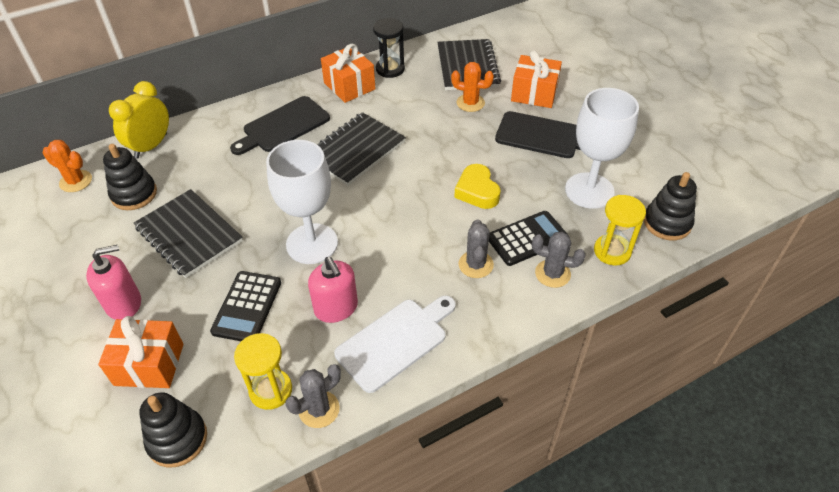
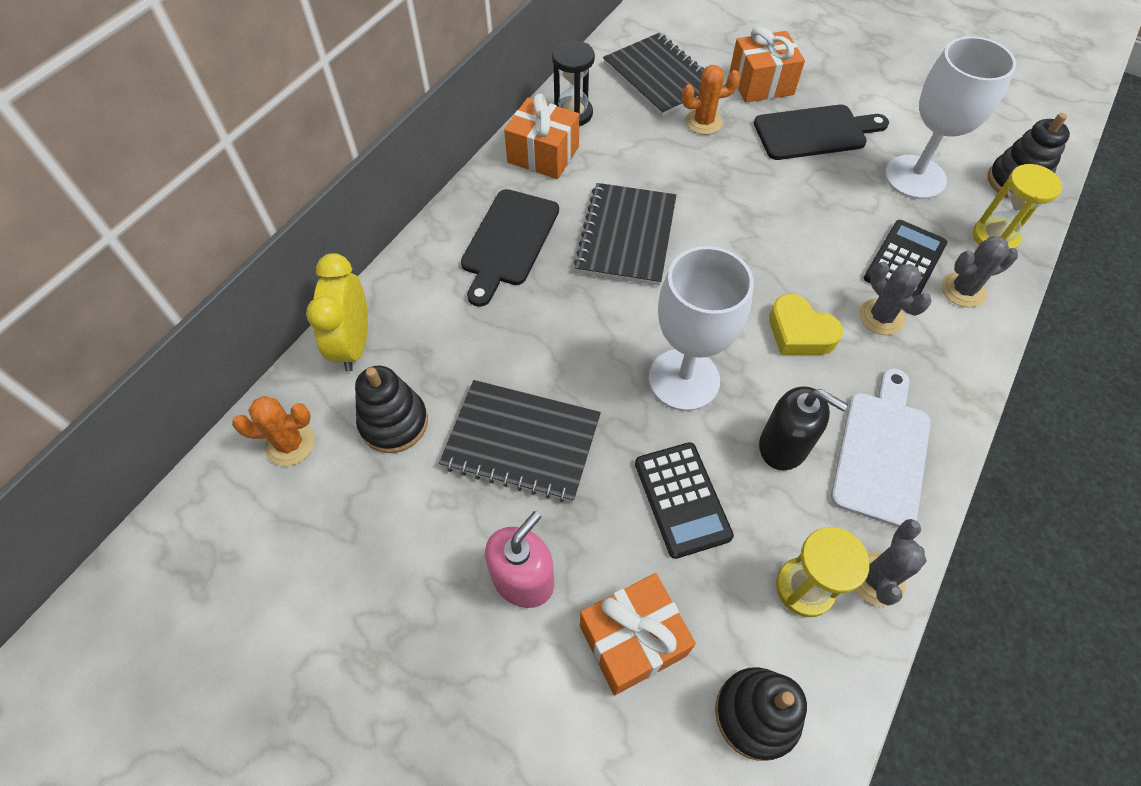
camera: 30 degrees left, 10 degrees up
pink soap dispenser [308,257,358,323] -> black soap dispenser [759,386,848,470]
yellow heart [454,164,501,209] -> yellow heart moved to [769,294,843,355]

